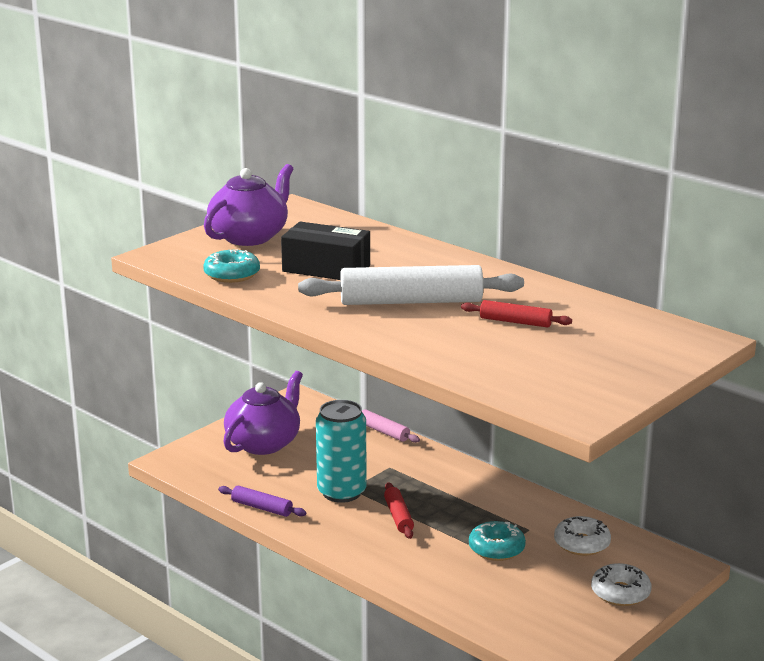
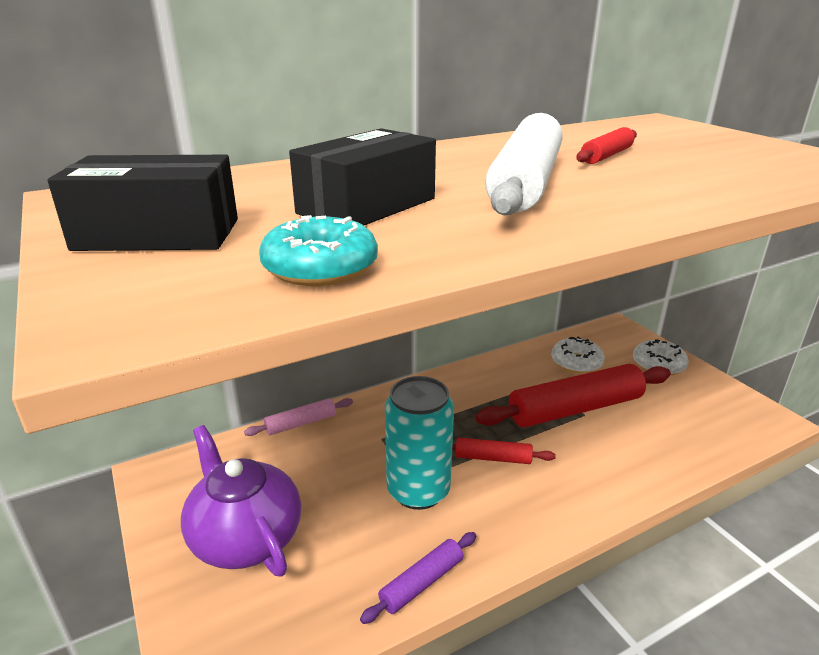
camera: 70 degrees left, 5 degrees up
purple teapot [204,164,293,246] -> black box [47,155,238,251]
turquoise donut [469,521,526,561] -> red rolling pin [476,364,671,427]

